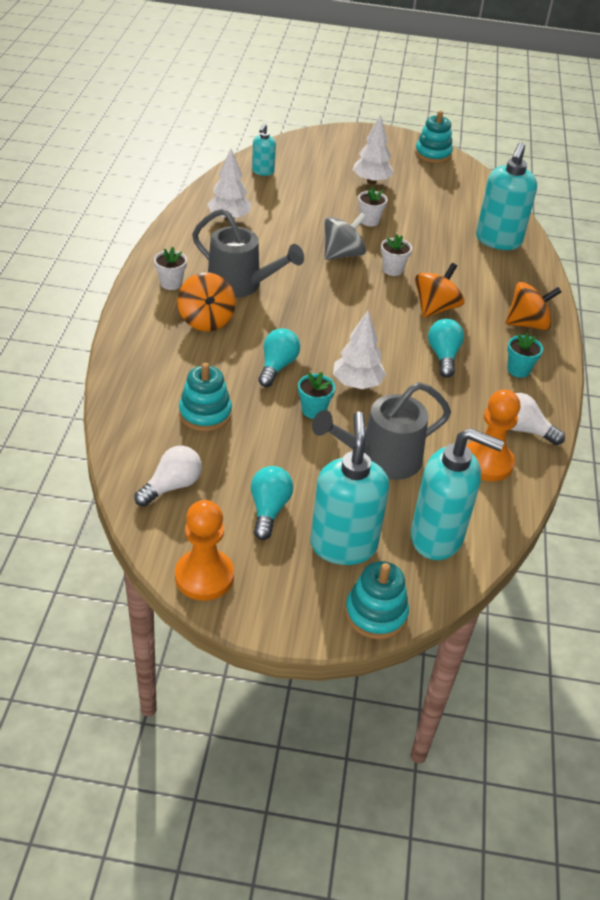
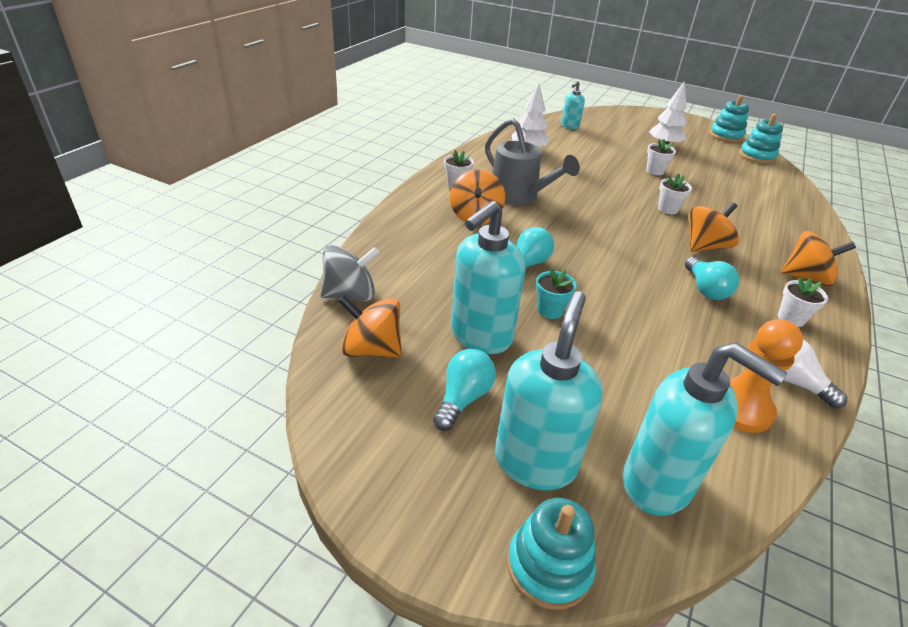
camera: 20 degrees right, 5 degrees down
white light bulb [134,446,202,507] -> orange spinning top [338,295,402,358]
orange pawn [175,500,234,601] -> none
turquoise stacking toy [179,363,232,431] -> turquoise stacking toy moved to [739,114,783,164]
grey watering can [312,382,451,480] -> none
grey spinning top [324,213,366,260] -> grey spinning top moved to [321,245,379,301]
white tree [333,311,386,389] -> none
turquoise light bulb [428,319,464,378] -> turquoise light bulb turned 150 degrees clockwise [685,257,739,300]
turquoise soap dispenser [476,142,537,250] -> turquoise soap dispenser moved to [451,201,525,354]
turquoise flower pot [507,333,543,378] -> white flower pot [778,277,828,327]

